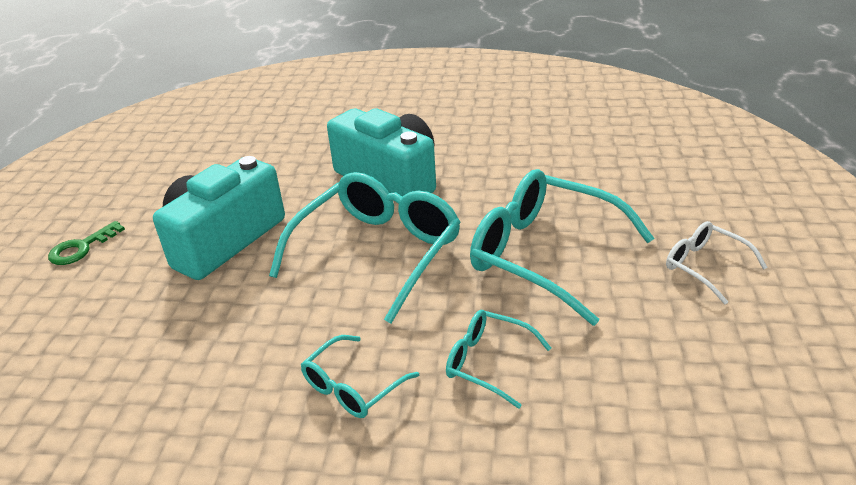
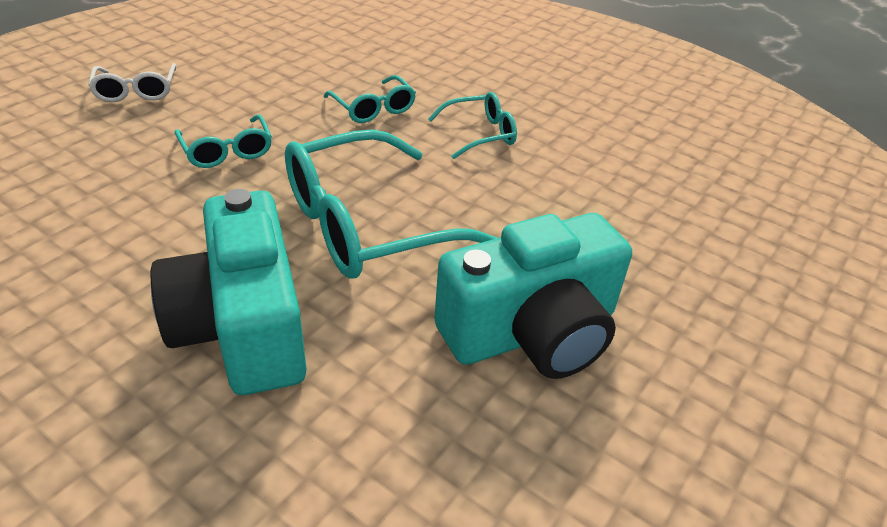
camera: 155 degrees left, 5 degrees up
green key [48,221,125,265] -> none
turquoise glasses [470,169,654,326] -> turquoise glasses [175,114,272,168], size x0.50

